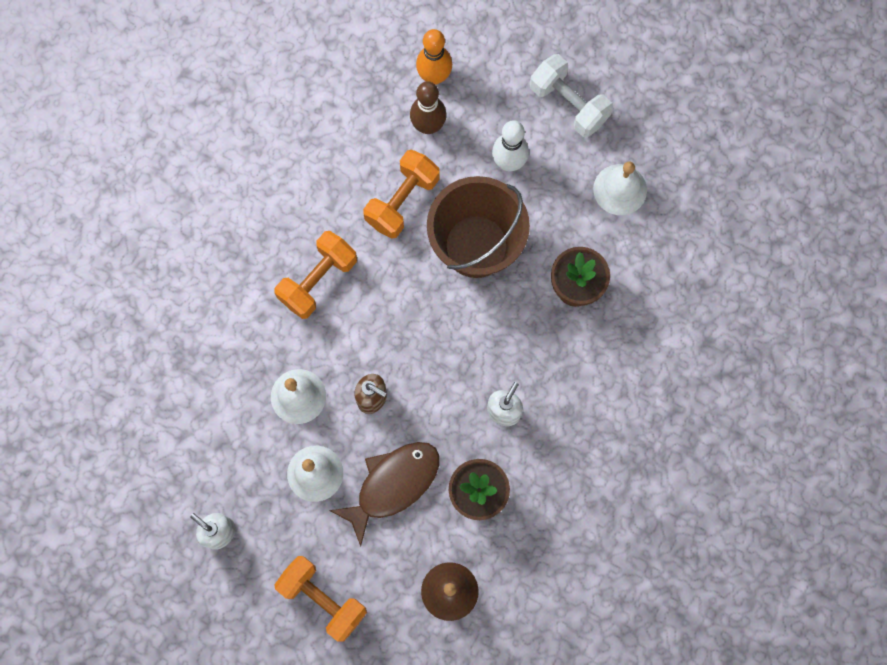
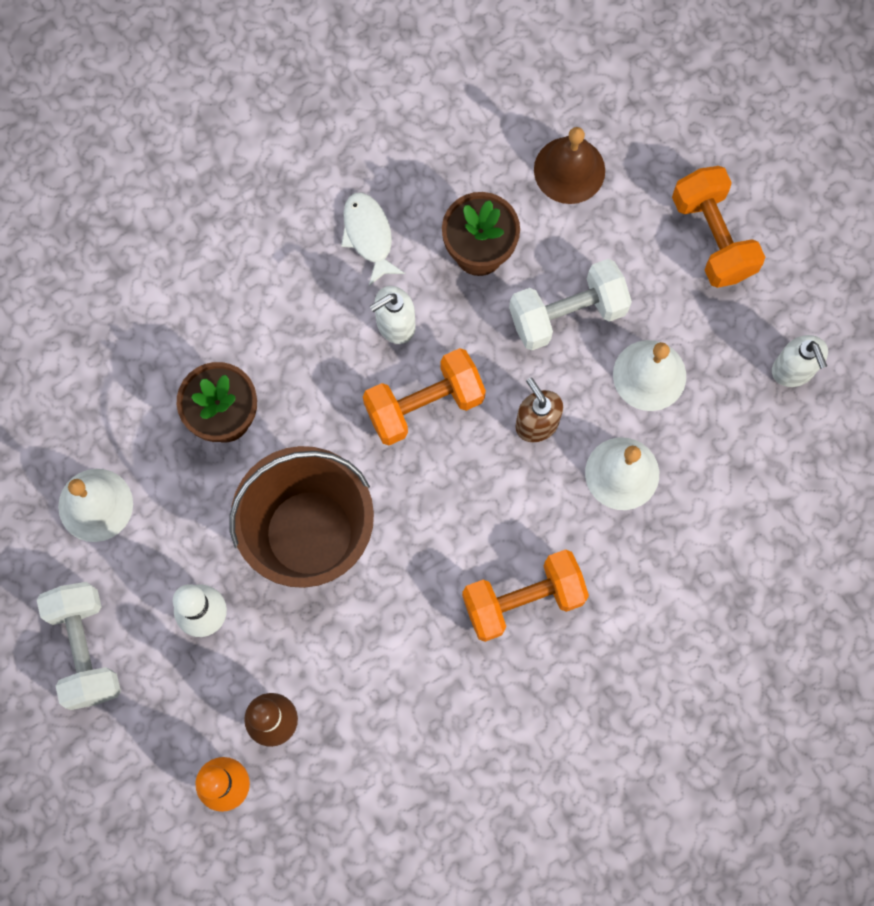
camera: 150 degrees left, 0 degrees up
brown fish [329,442,439,547] -> white dumbbell [509,259,632,351]
orange dumbbell [363,150,440,239] -> orange dumbbell moved to [363,348,486,445]
none -> white fish [341,192,405,286]

